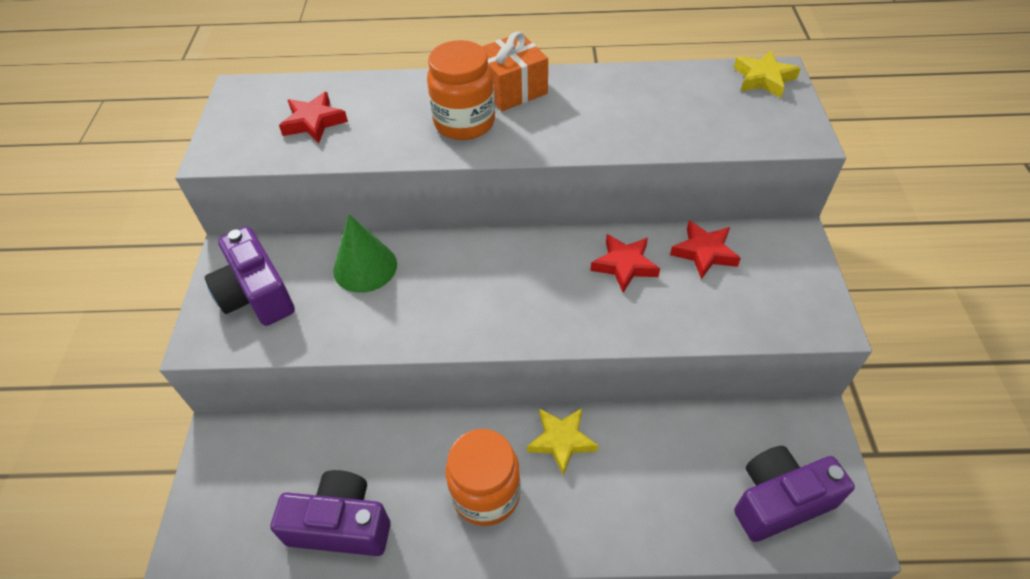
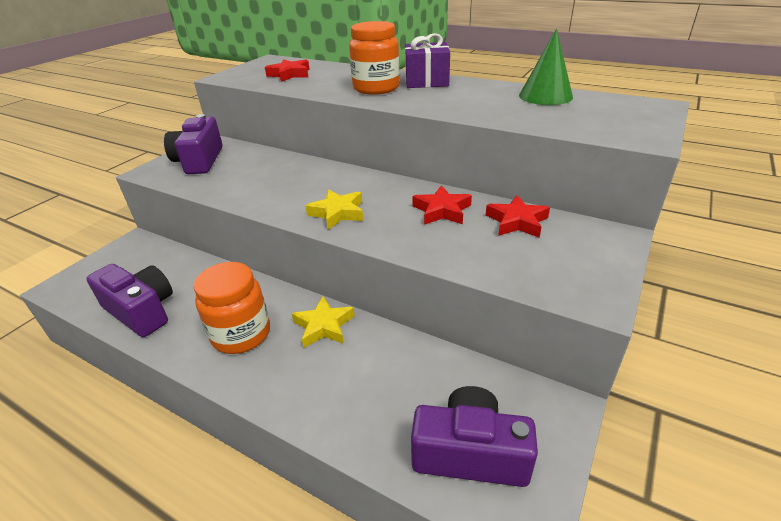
camera: 30 degrees right, 15 degrees down
green cone [333,214,397,293] -> green cone moved to [519,28,573,105]
orange gift [482,31,548,111] -> purple gift [405,33,450,88]
yellow star [734,50,801,98] -> yellow star moved to [306,189,363,230]

